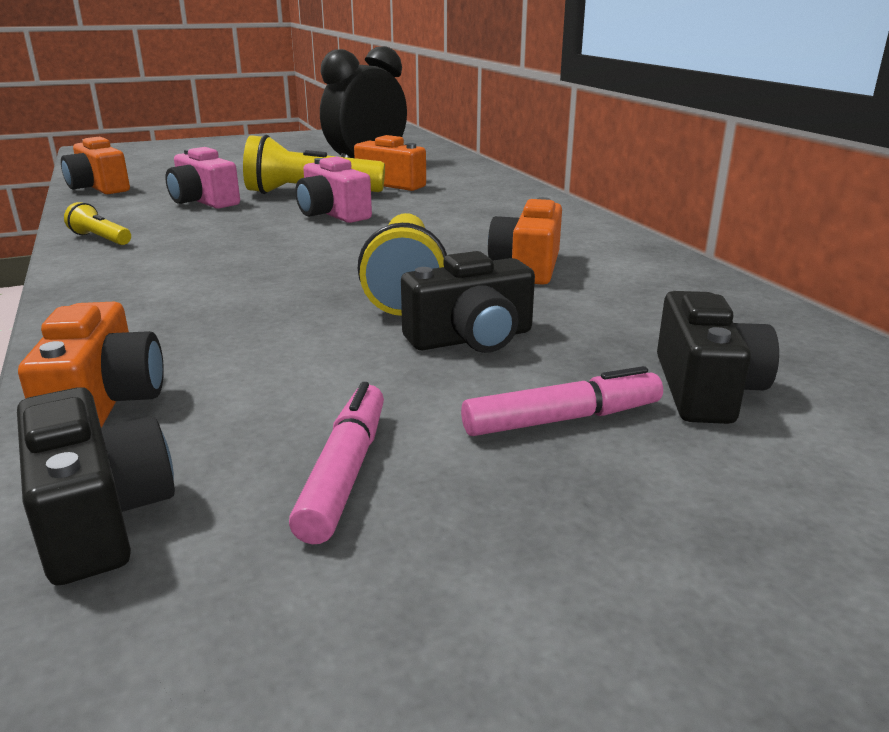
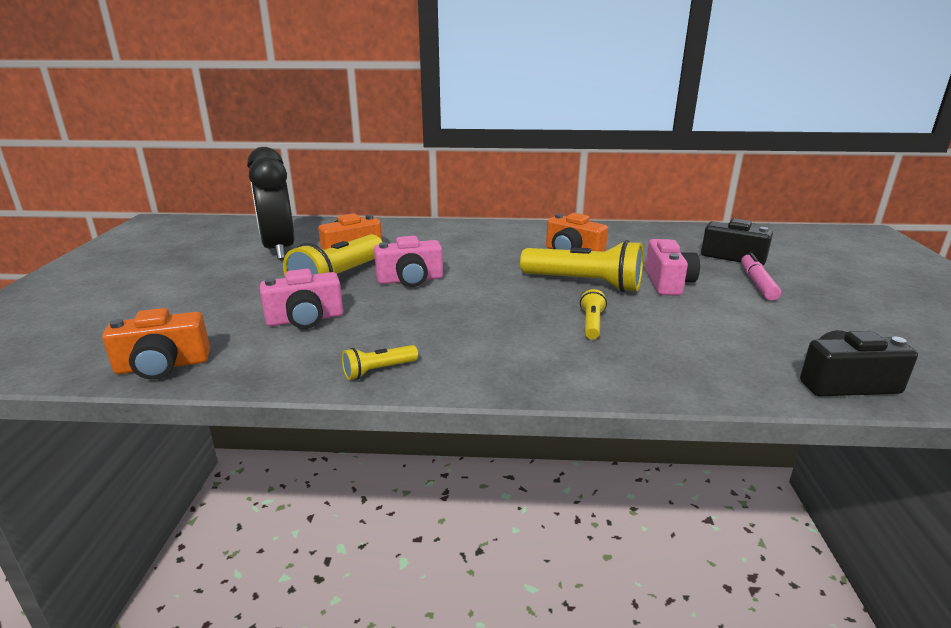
camera: 65 degrees left, 0 degrees up
orange camera [18,302,164,428] -> none
pink marker [289,382,384,544] -> none
black camera [401,251,535,353] -> pink camera [645,239,700,296]
none -> yellow flashlight [580,289,607,339]

